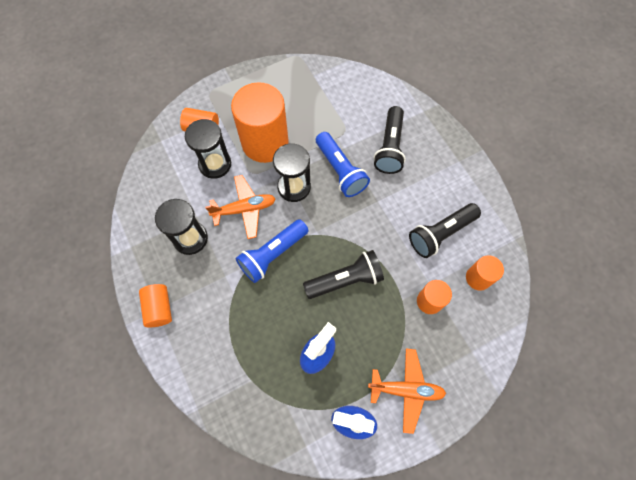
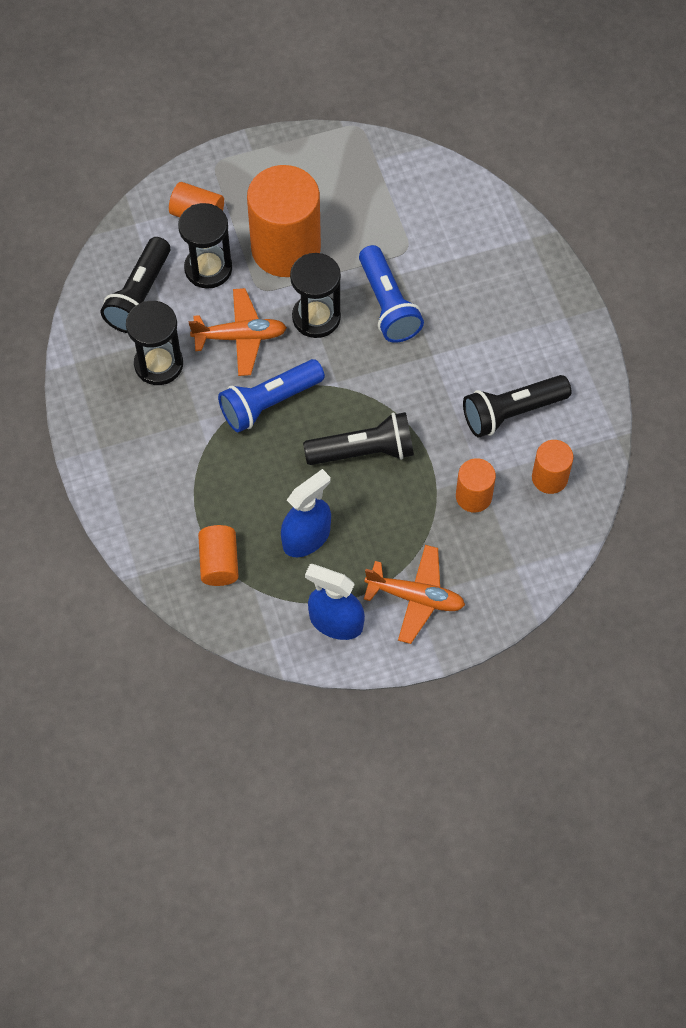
camera: 10 degrees right, 5 degrees down
orange cylinder [139,284,172,327] -> orange cylinder moved to [198,525,239,586]
black flashlight [374,106,406,174] -> black flashlight moved to [101,237,170,333]

